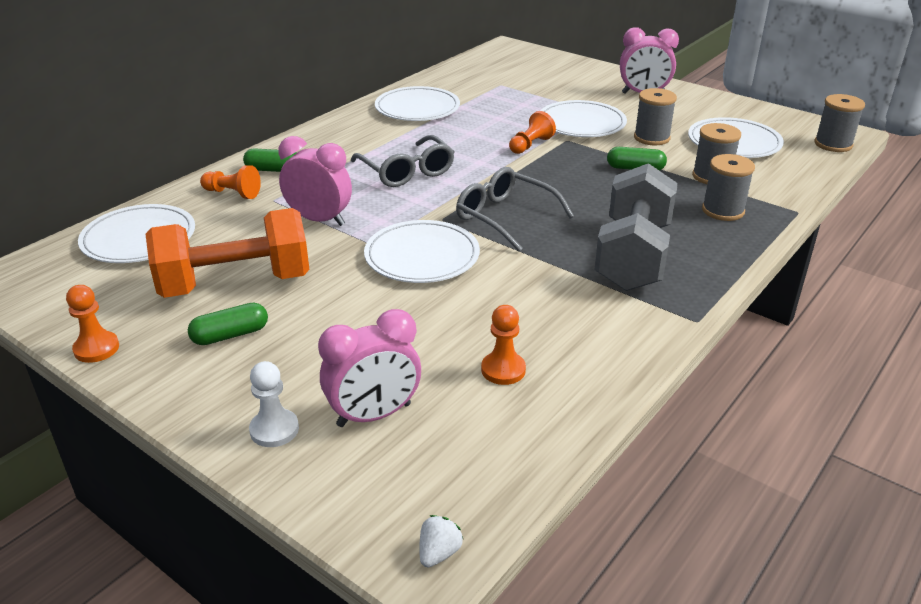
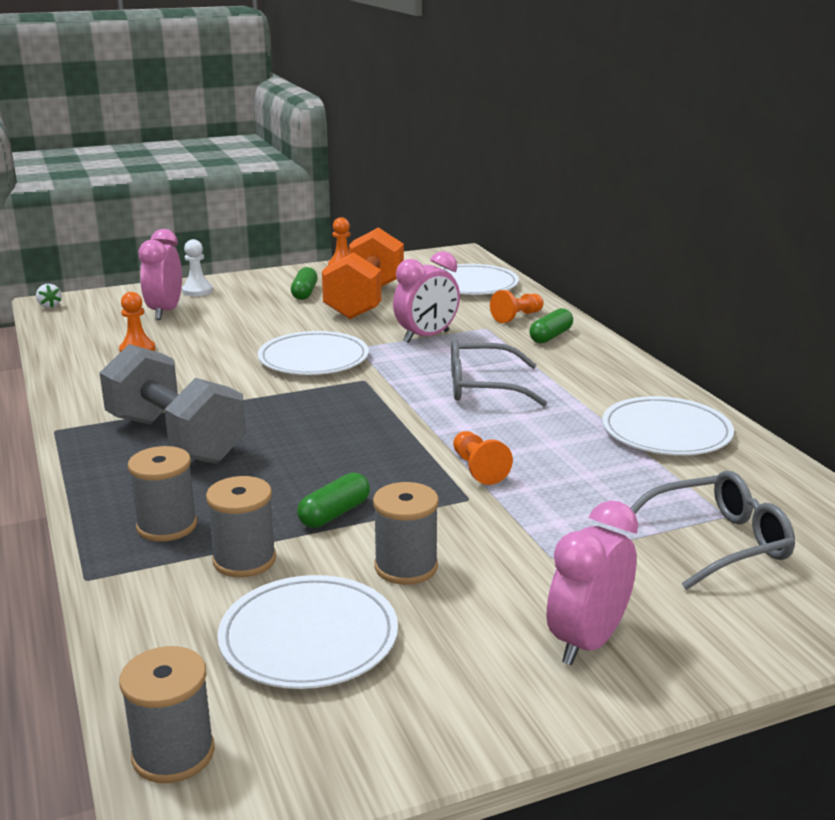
camera: 120 degrees right, 10 degrees down
grey glasses [456,167,574,252] -> grey glasses moved to [631,471,795,590]
white plate [540,100,627,137] -> none

